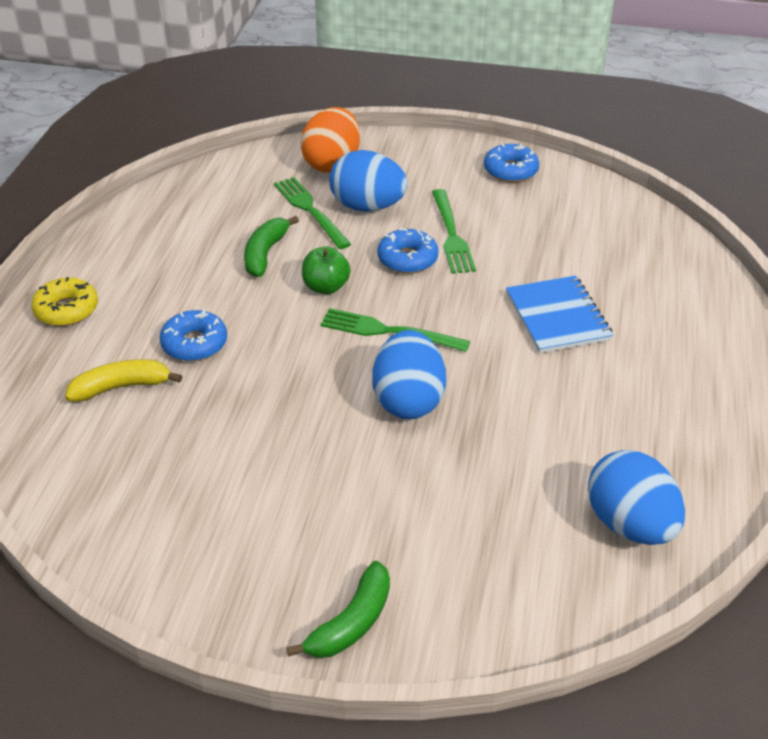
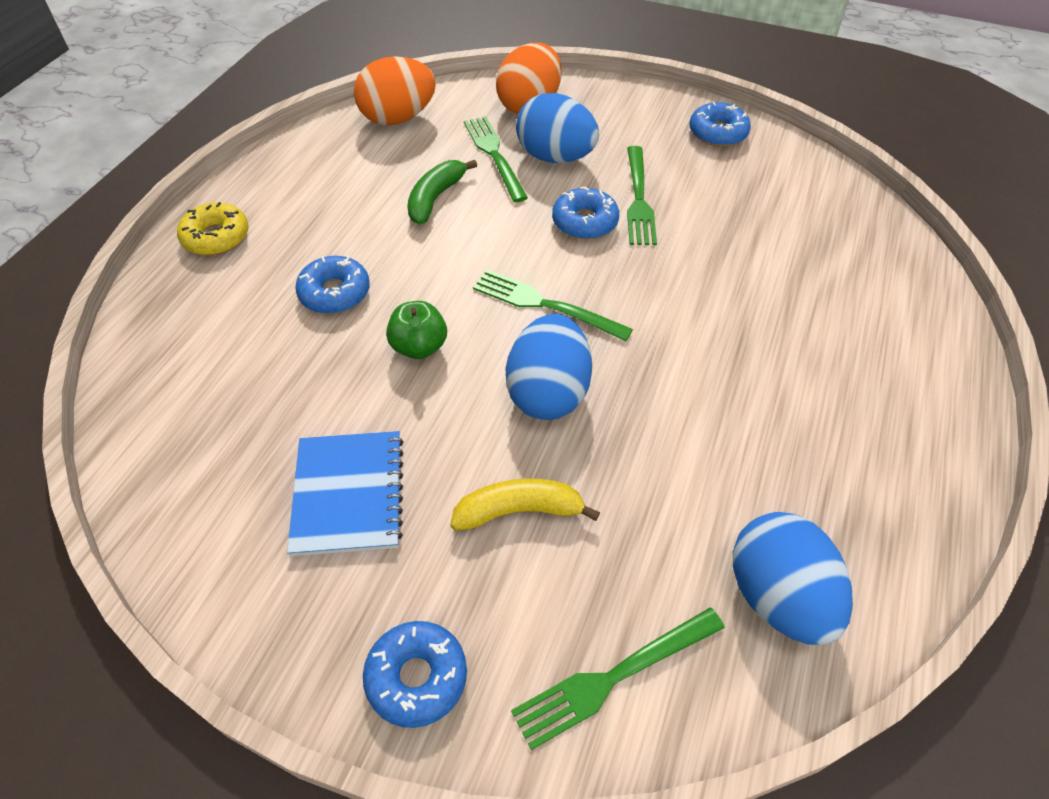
camera: 10 degrees right, 10 degrees up
yellow banana [65,359,182,402] -> yellow banana moved to [450,478,600,531]
green banana [286,561,390,658] -> blue donut [363,621,467,728]
green apple [302,246,351,294] -> green apple moved to [386,301,447,359]
blue notebook [506,276,613,353] -> blue notebook moved to [287,431,404,556]
none -> orange egg [354,56,436,126]
none -> green fork [511,607,725,750]

